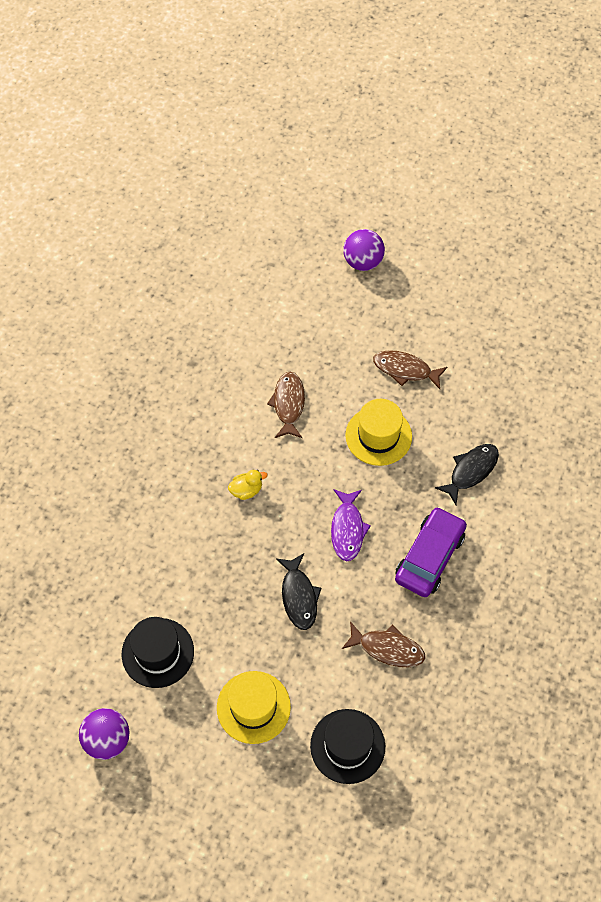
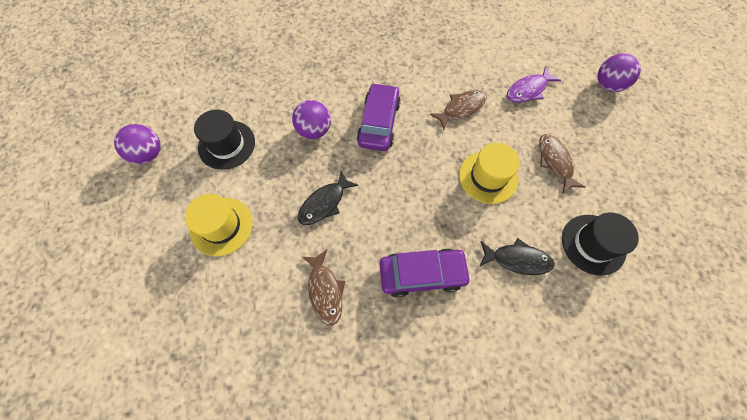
camera: 55 degrees right, 5 degrees up
yellow duck [228,470,268,500] -> purple car [357,83,401,151]
black hat [310,709,385,784] -> black hat moved to [562,212,639,276]
purple fish [331,489,371,561] -> purple fish moved to [507,66,561,103]
none -> purple ball [292,100,331,139]

